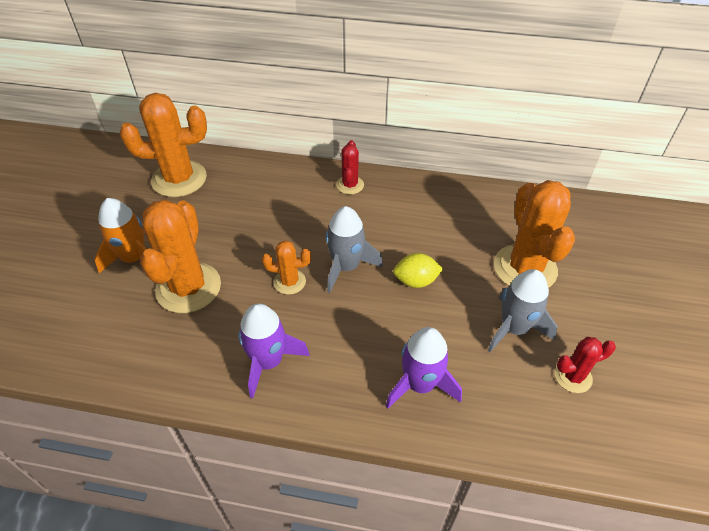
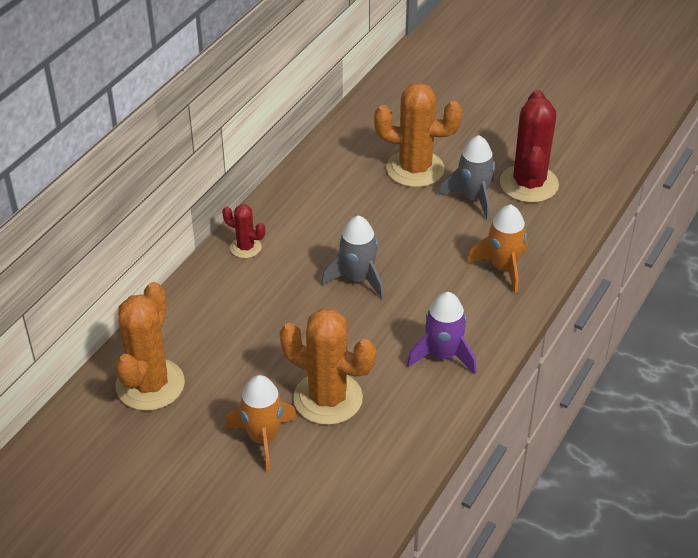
camera: 70 degrees left, 5 degrees down
orange cactus [262,240,311,295] -> none
purple rocket [386,327,462,409] -> orange rocket [467,205,528,293]
yellow lemon [393,253,443,288] -> none
red cactus [555,337,616,393] -> red cactus [500,90,559,203], size x1.97

